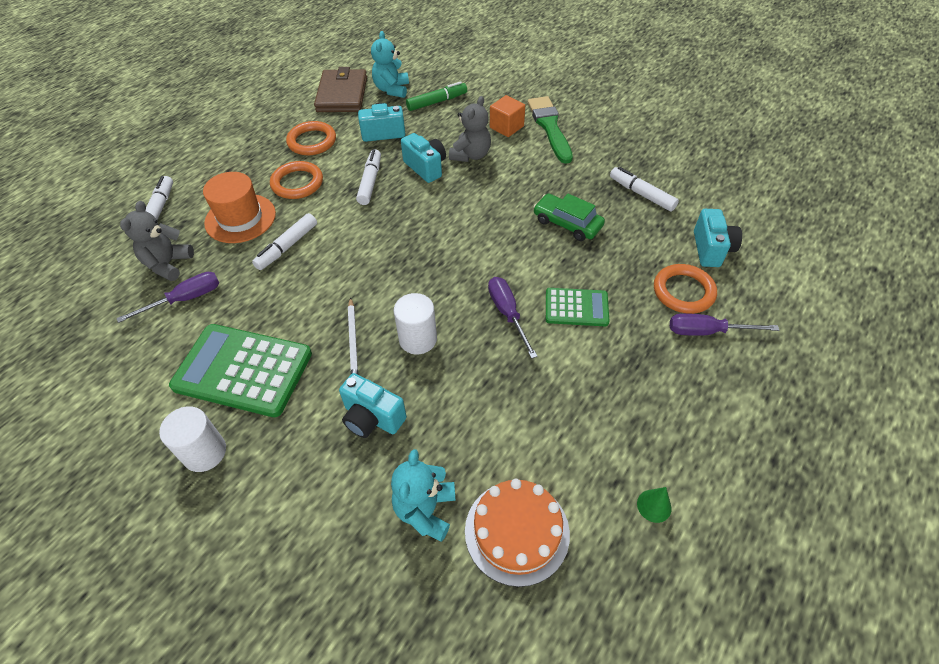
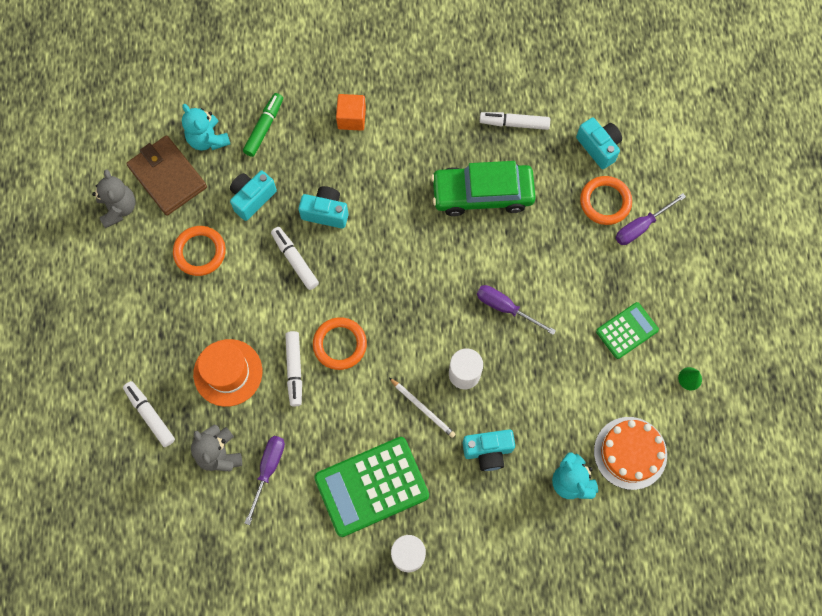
camera: 40 degrees left, 20 degrees up
orange ring [270,161,323,199] -> orange ring moved to [313,317,367,370]
grey teddy bear [449,96,491,162] -> grey teddy bear moved to [92,169,136,228]
green brush [528,96,573,164] -> none
green car [533,193,605,241] -> green car [431,161,536,216], size x1.59
green calculator [546,288,609,326] -> green calculator moved to [596,302,659,359]

